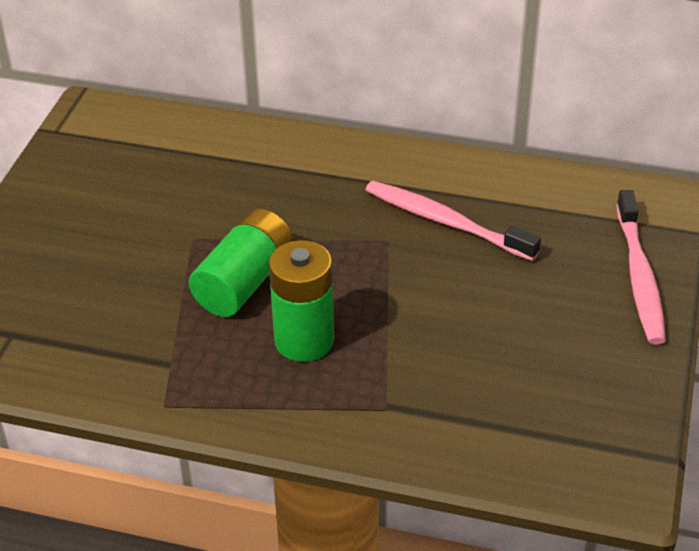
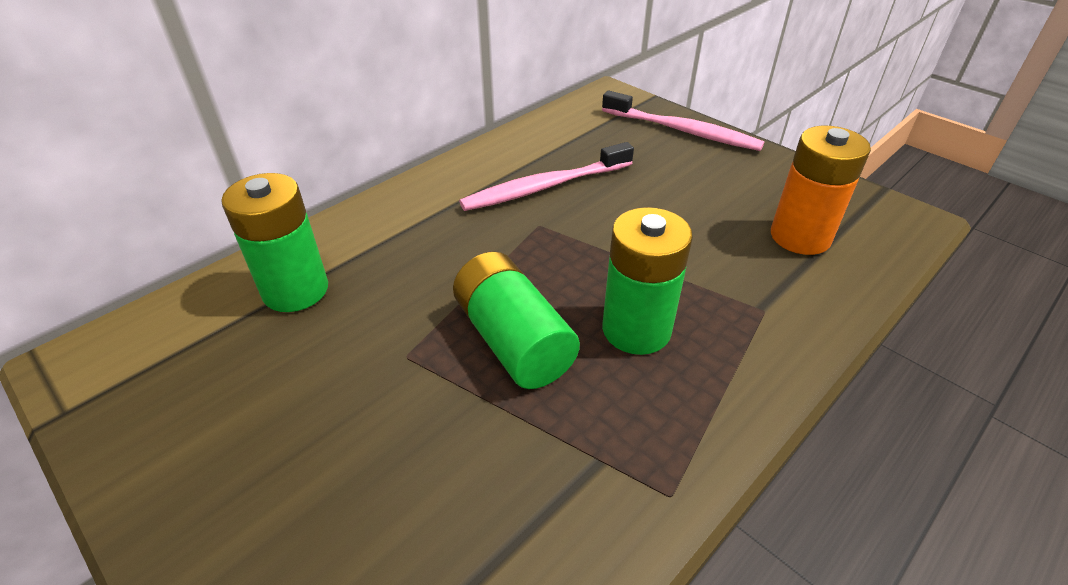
camera: 60 degrees left, 0 degrees up
none -> green battery [221,173,328,312]
none -> orange battery [771,126,871,255]

